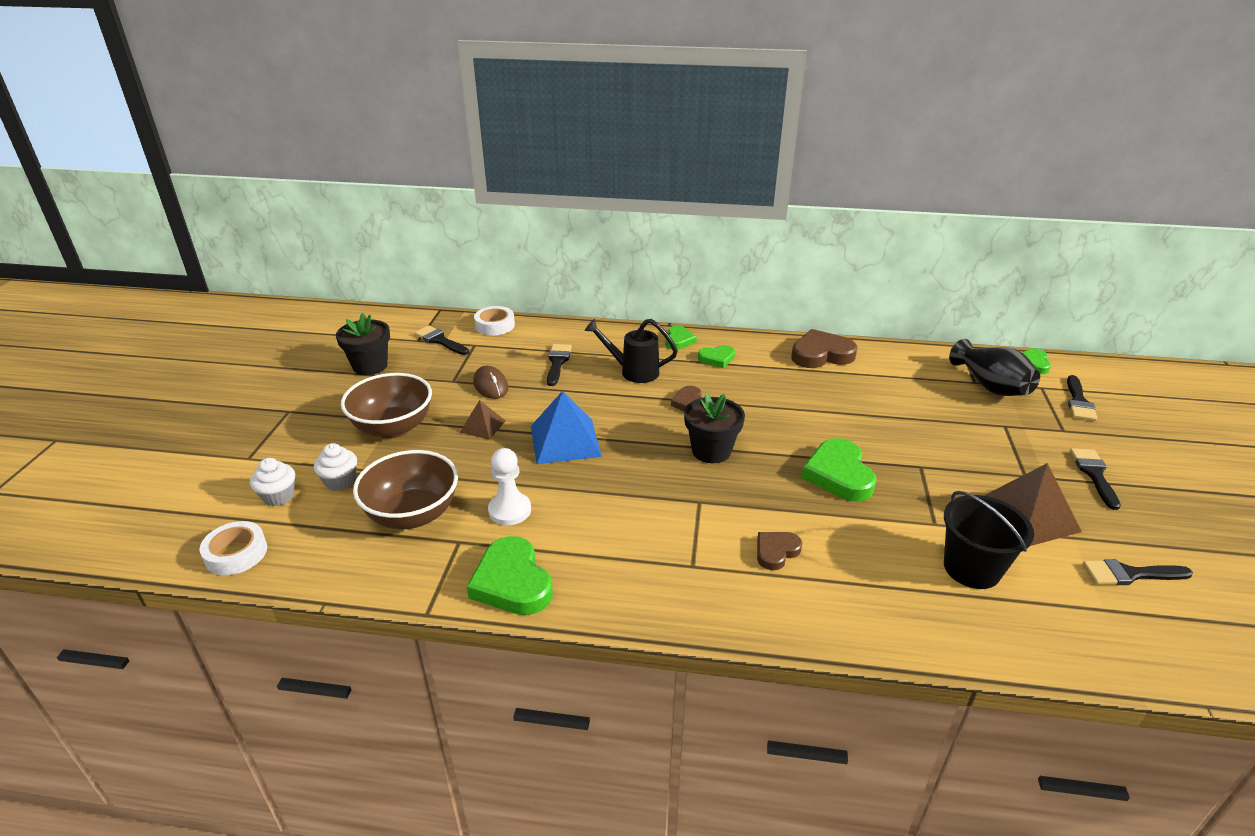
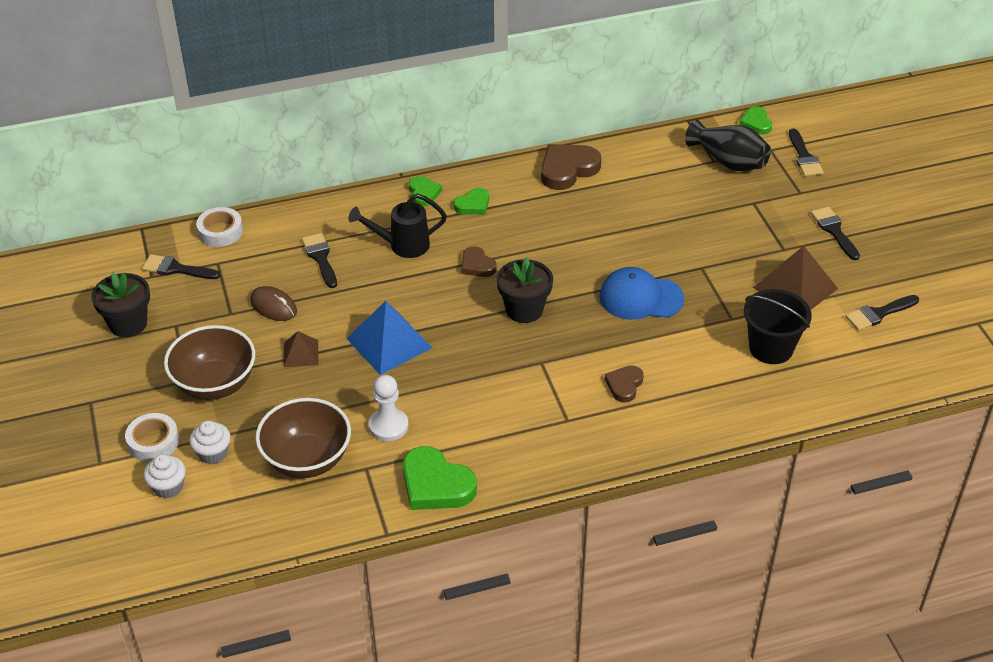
camera: 25 degrees left, 10 degrees up
white tape [199,521,267,575] -> white tape moved to [125,413,179,462]
green heart [801,438,877,501] -> blue cap [599,267,684,320]

